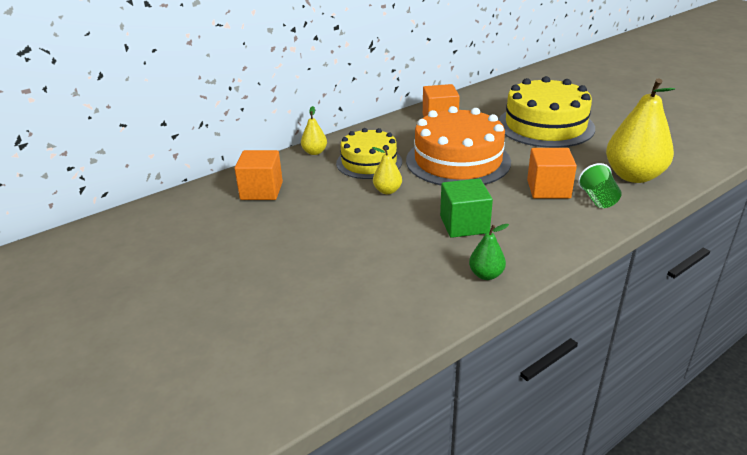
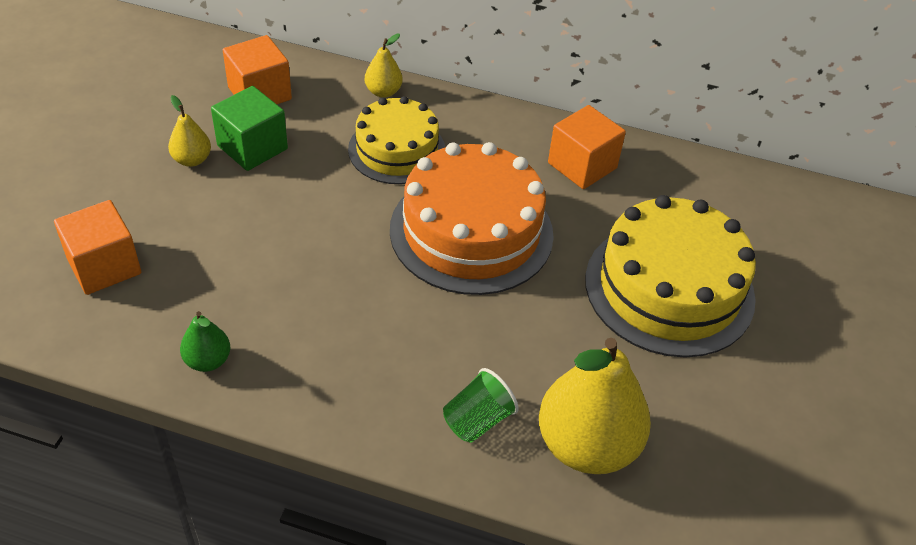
camera: 50 degrees right, 15 degrees up
yellow pear [372,147,402,194] -> yellow pear moved to [168,95,211,167]
green cube [440,179,493,238] -> green cube moved to [211,86,288,171]
orange cube [527,148,577,199] -> orange cube moved to [54,200,141,295]

